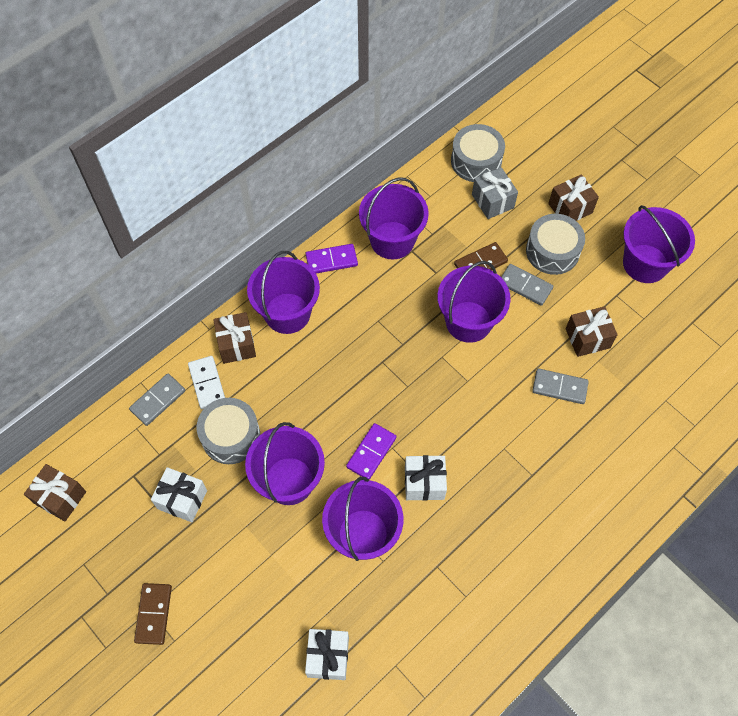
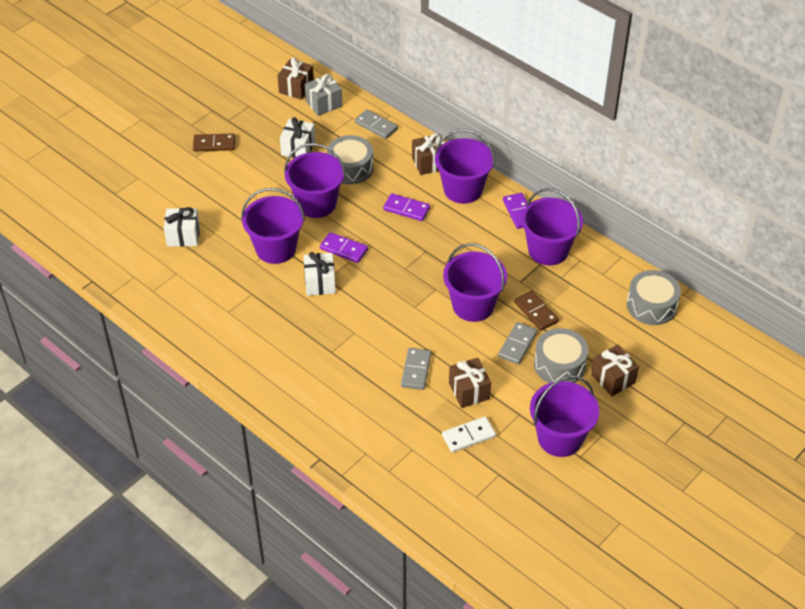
camera: 85 degrees right, 15 degrees down
white domino [188,356,225,409] -> white domino moved to [442,417,496,453]
grey gift [472,167,518,219] -> grey gift moved to [305,74,343,116]
none -> purple domino [383,193,430,221]

